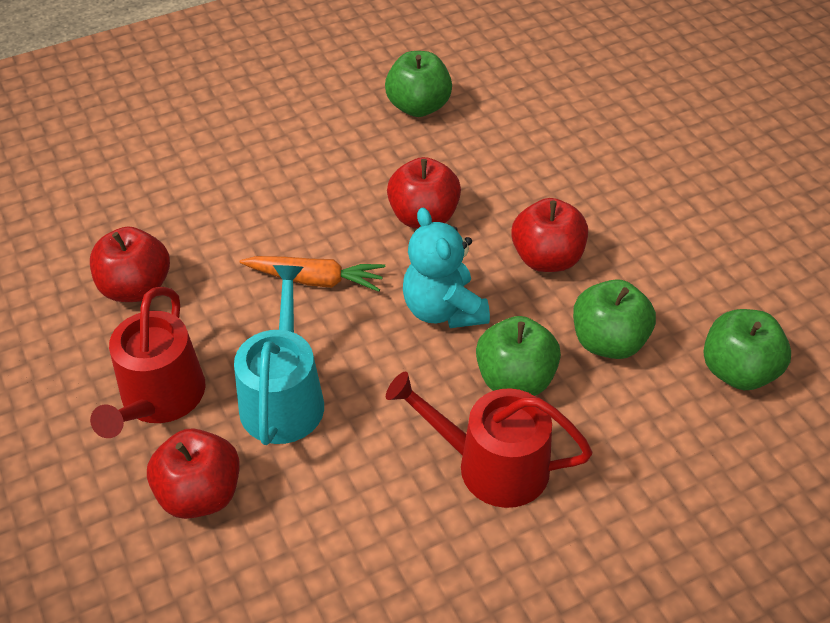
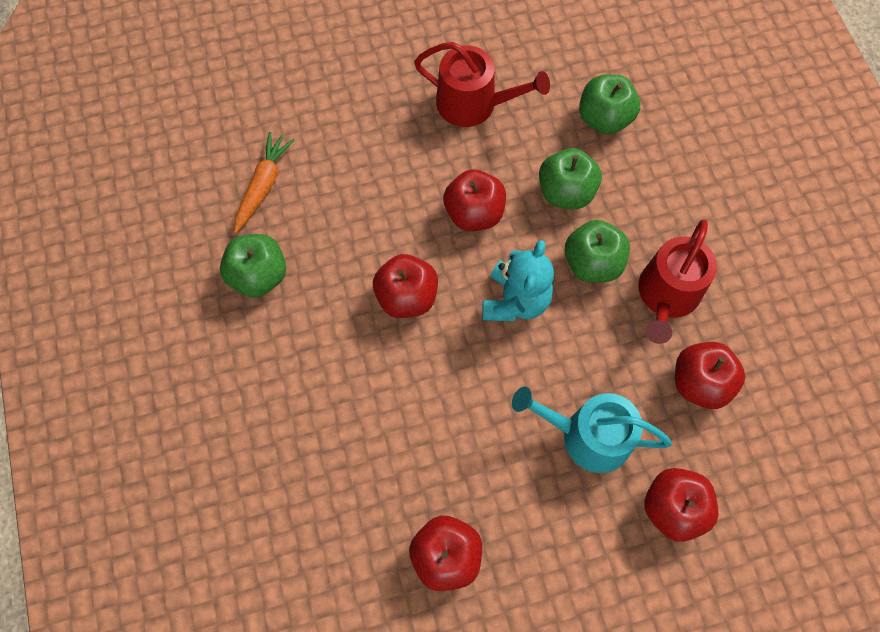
camera: 80 degrees left, 20 degrees up
red watering can [90,287,206,438] -> red watering can moved to [414,42,550,127]
orange carrot [240,256,385,292] -> orange carrot moved to [234,132,295,233]
turquoise teddy bear [403,208,490,328] -> turquoise teddy bear turned 60 degrees counterclockwise [482,240,554,321]
none -> red apple [675,342,745,409]

